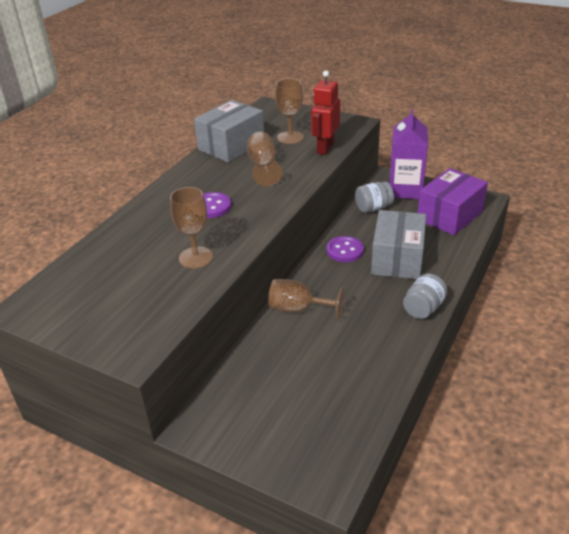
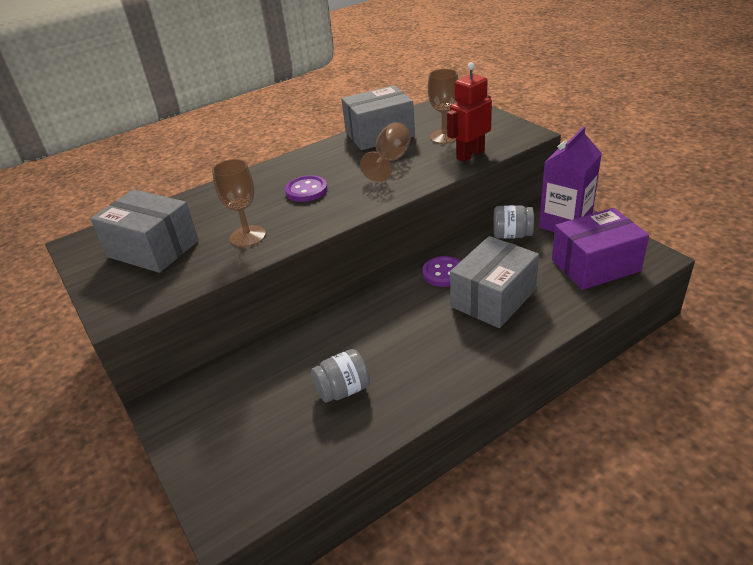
camera: 30 degrees right, 0 degrees up
brown goblet [268,279,344,320] -> none
grey jar [403,273,447,319] -> grey jar moved to [311,349,370,403]
none -> grey box [90,189,199,273]

